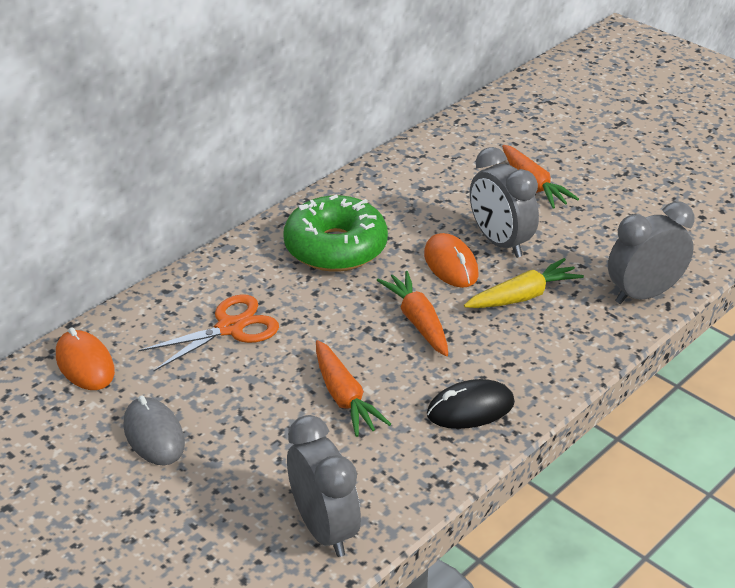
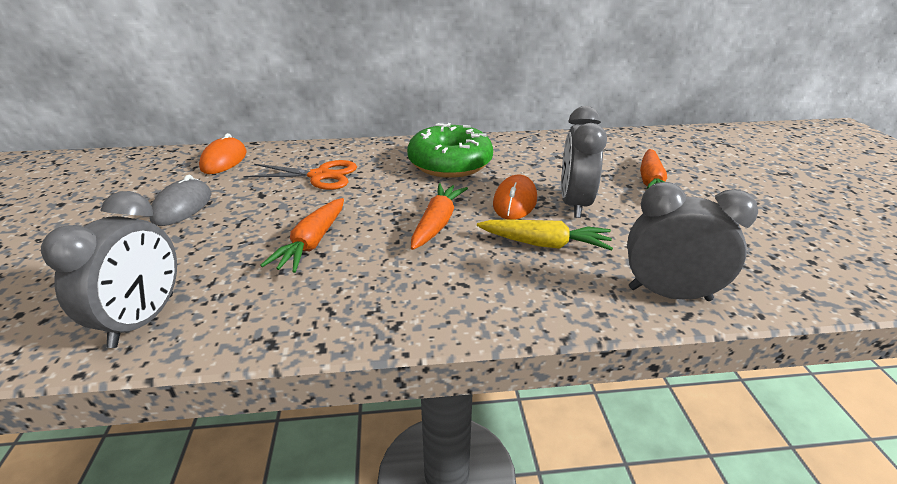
camera: 40 degrees right, 5 degrees down
black mouse [427,379,515,429] -> none

